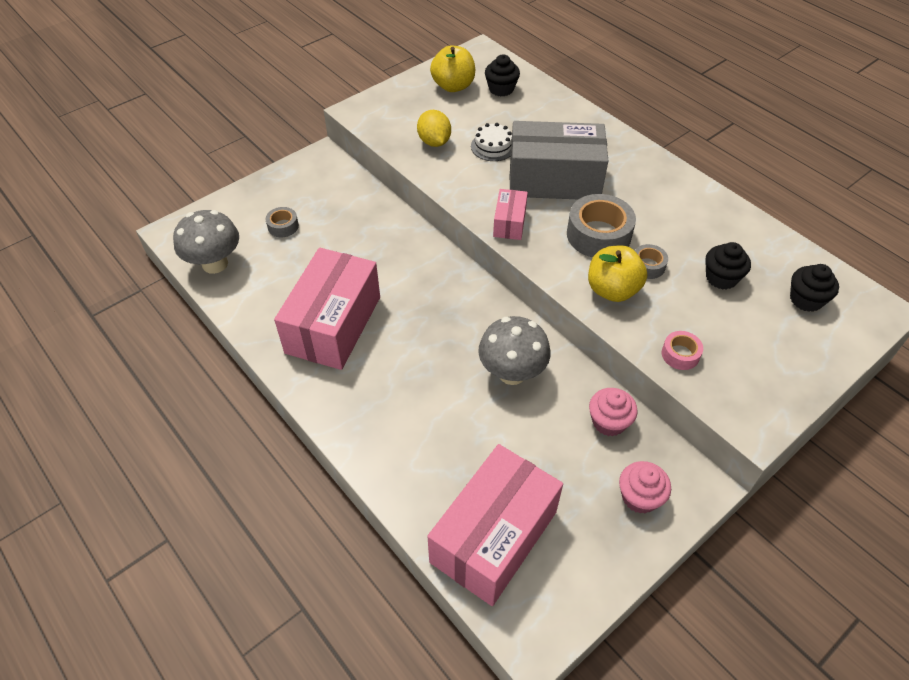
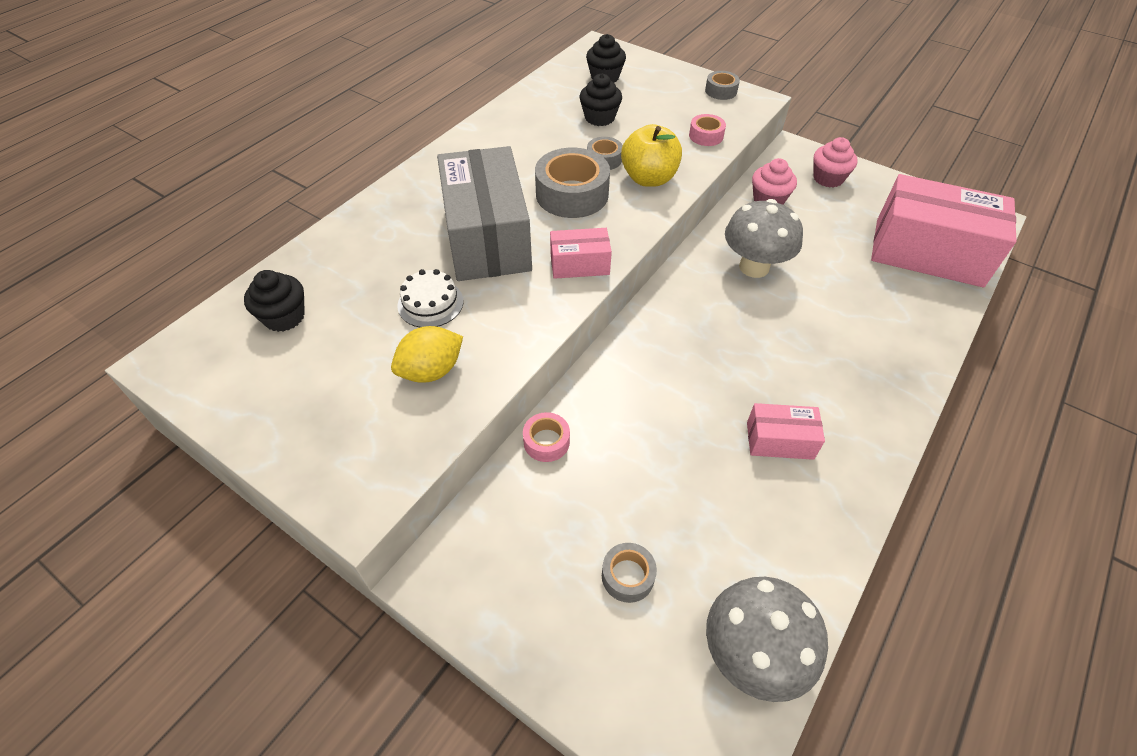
camera: 105 degrees left, 0 degrees up
pink box [274,248,380,370] -> pink box [747,403,825,460], size x0.47
yellow apple [430,46,475,92] -> none
none -> pink tape [523,412,570,462]
none -> grey tape [705,71,740,100]

